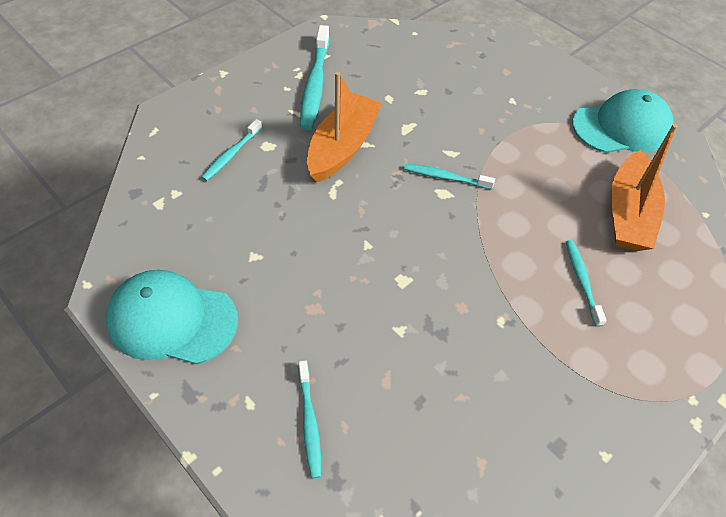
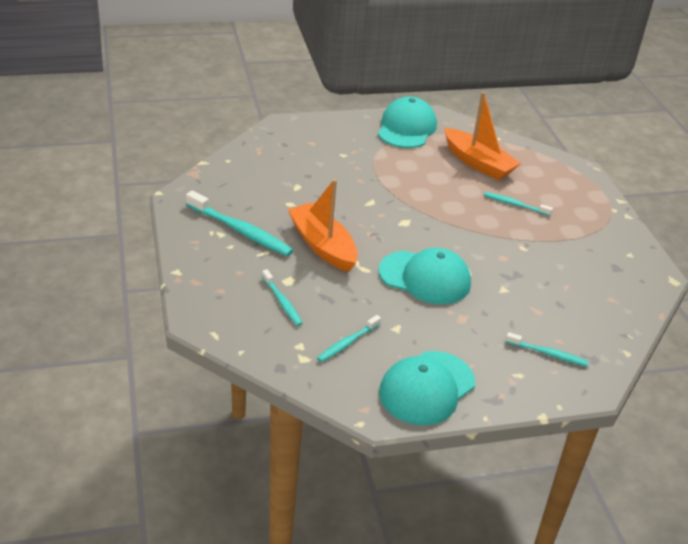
camera: 60 degrees left, 15 degrees down
turquoise toothbrush [404,164,495,189] -> turquoise toothbrush moved to [317,315,381,362]
none -> turquoise cap [379,248,471,304]

